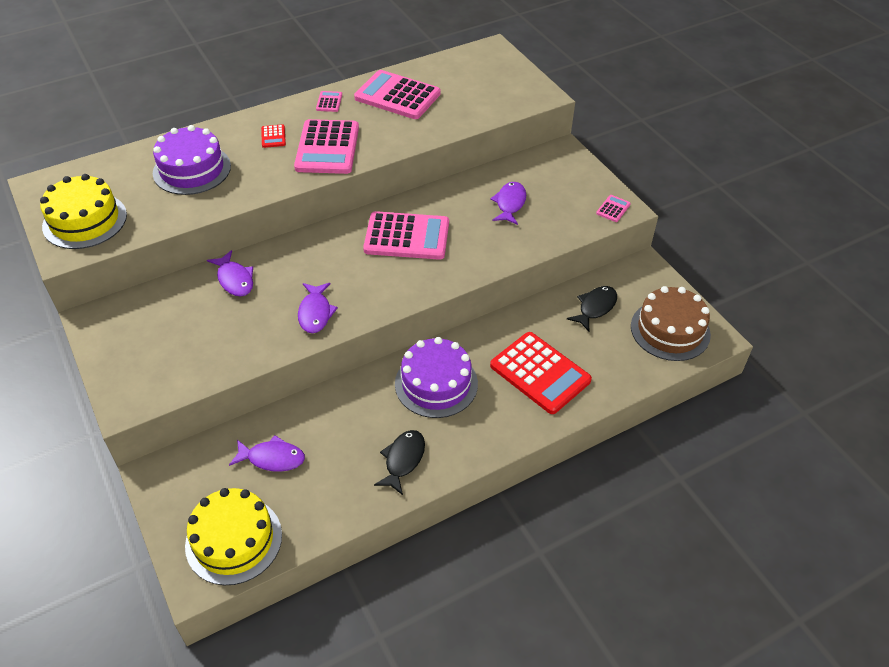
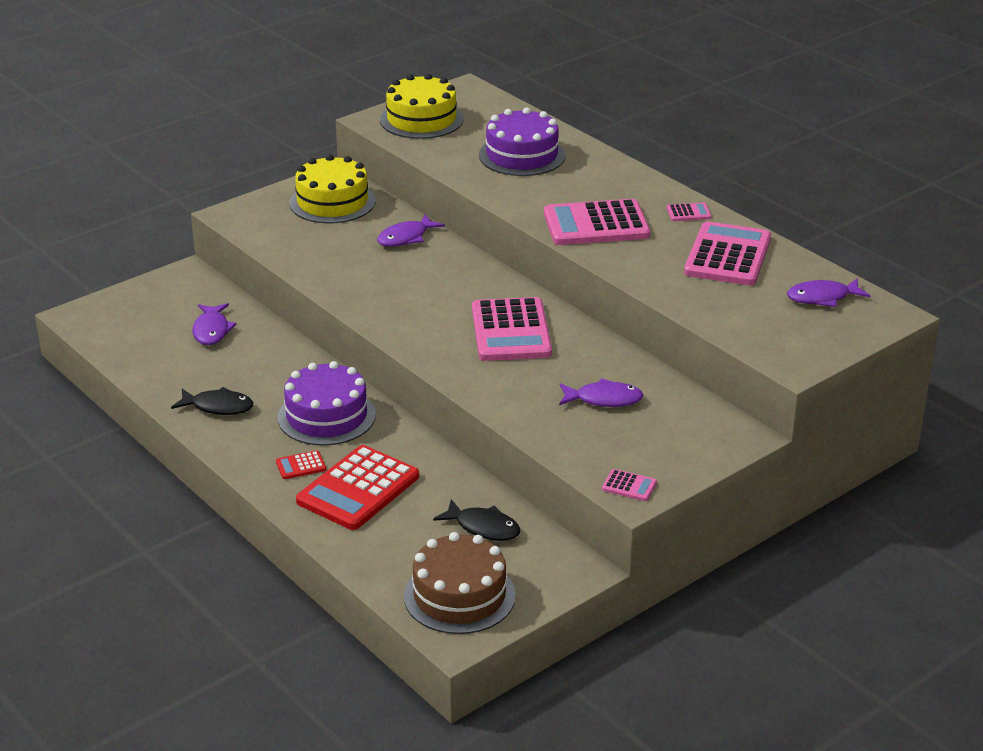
camera: 80 degrees right, 15 degrees down
yellow cake [185,488,282,585] -> yellow cake moved to [290,154,375,224]
red calculator [261,124,286,148] -> red calculator moved to [276,450,326,479]
purple fish [298,283,338,333] -> purple fish moved to [787,278,871,307]

